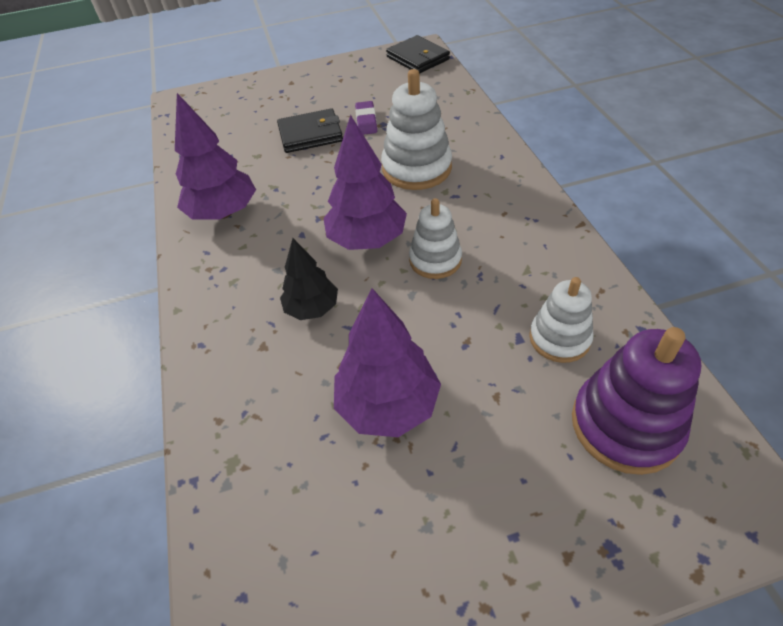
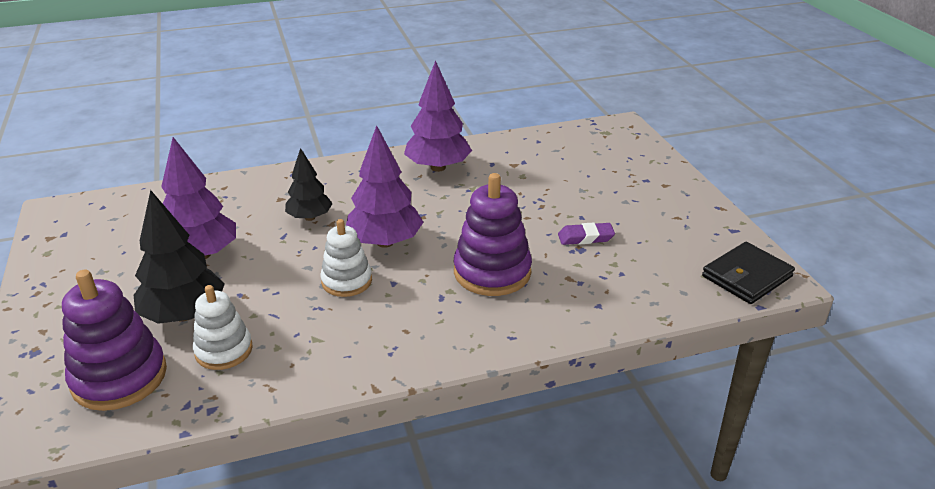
camera: 85 degrees right, 15 degrees down
black wallet [277,108,343,153] -> none
white stacking toy [381,69,452,190] -> purple stacking toy [454,173,532,296]
none -> black tree [134,190,225,324]

